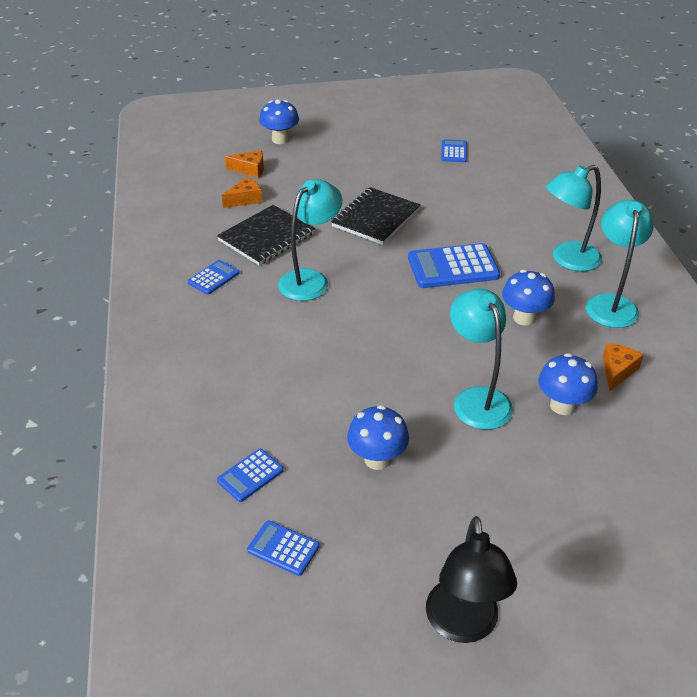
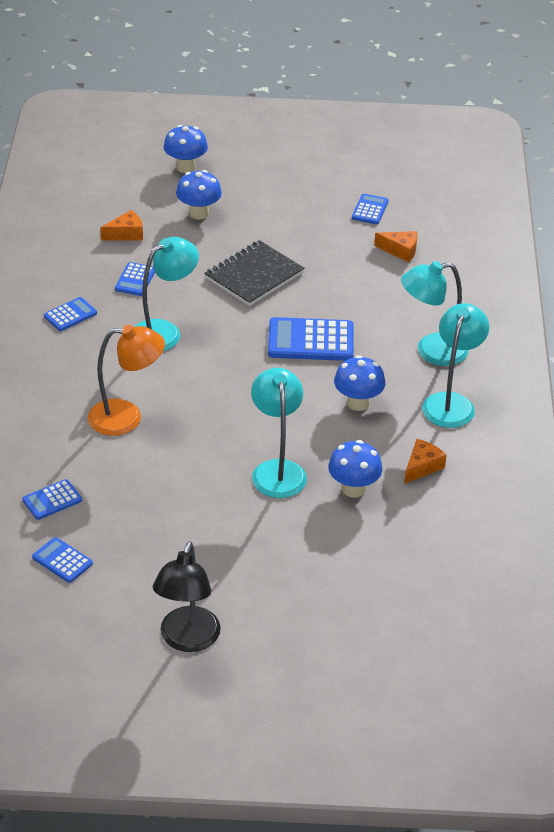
camera: 10 degrees right, 0 degrees up
black notebook [217,205,315,265] -> blue calculator [115,262,155,296]
orange cheese [225,150,264,178] -> orange cheese moved to [374,231,417,263]
blue mushroom [347,405,409,470] -> blue mushroom moved to [176,170,222,220]
none -> orange lamp [88,325,165,436]

